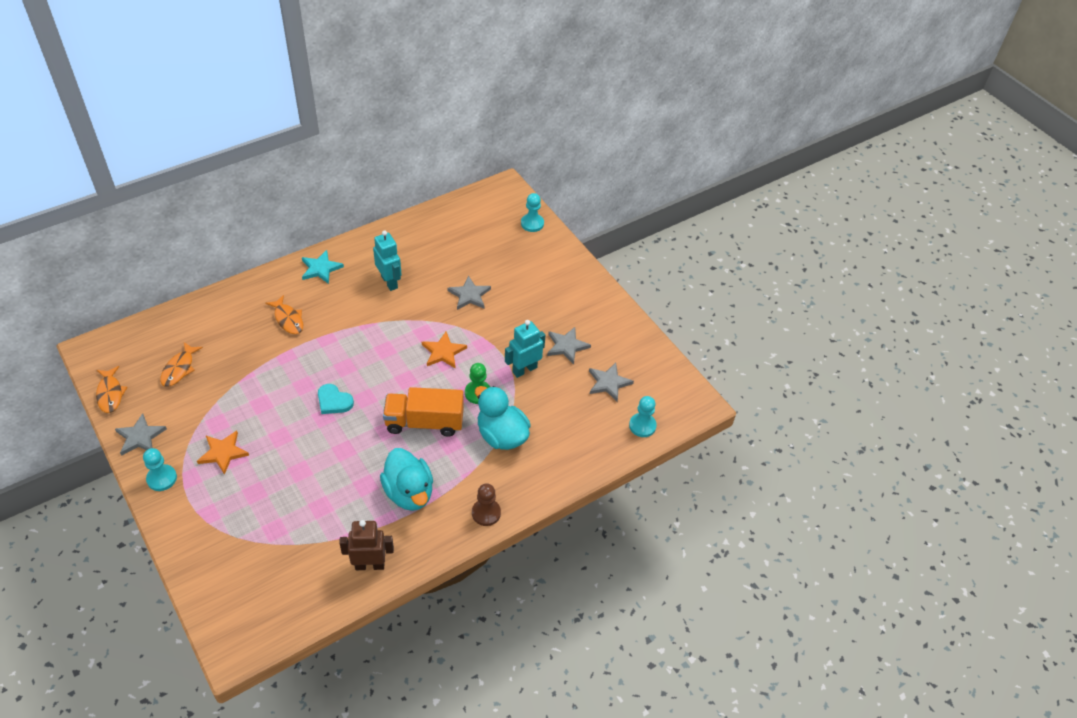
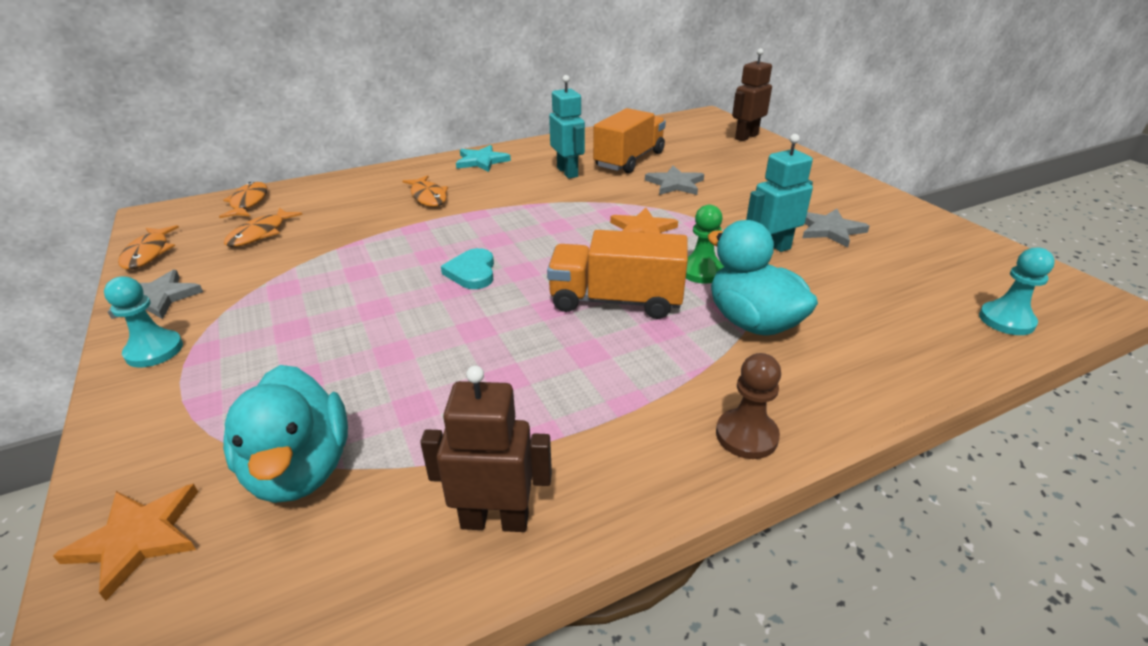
camera: 10 degrees right, 15 degrees down
orange star [197,431,249,475] -> orange star moved to [53,484,198,601]
turquoise heart [318,384,354,414] -> turquoise heart turned 45 degrees clockwise [441,248,494,289]
turquoise duck [380,448,433,511] -> turquoise duck moved to [223,365,348,503]
turquoise pawn [521,193,544,232] -> brown robot [732,48,772,141]
grey star [589,363,634,401] -> none
none -> orange fish [219,182,267,218]
none -> orange truck [593,108,666,173]

